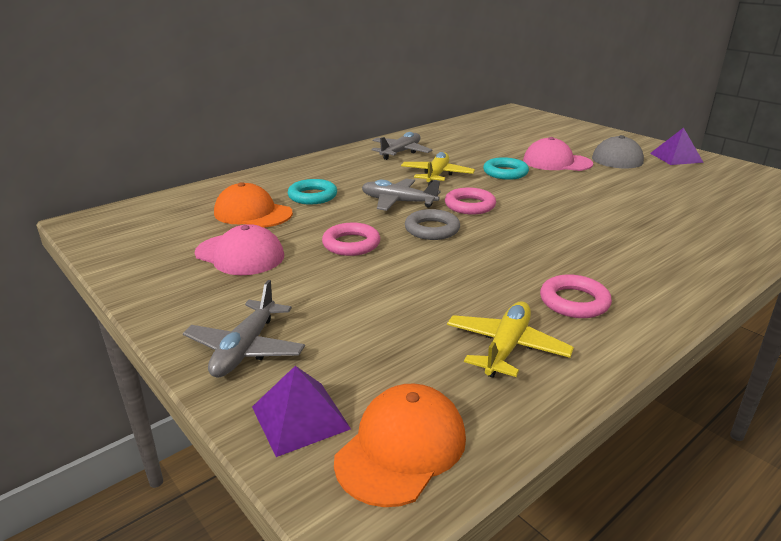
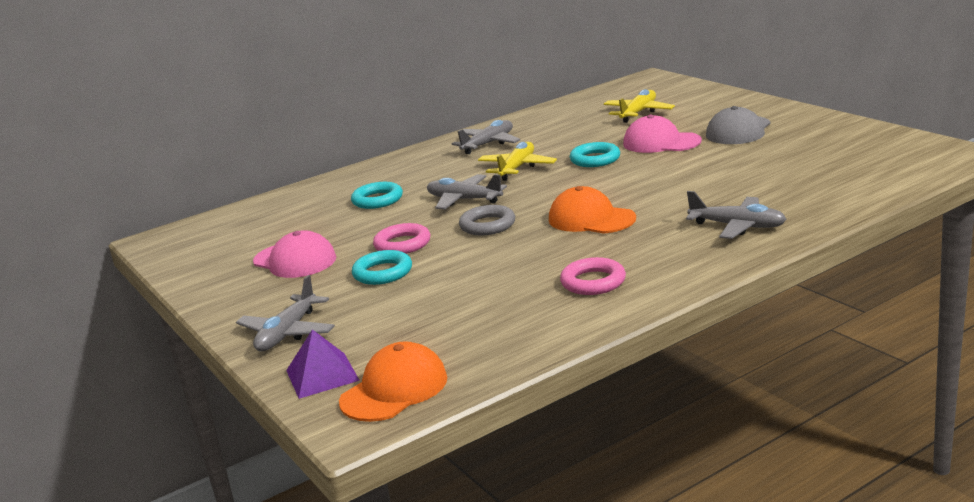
camera: 10 degrees right, 5 degrees down
orange cap [214,182,293,228] -> orange cap moved to [549,186,636,234]
pink ring [445,187,496,215] -> none
yellow plane [447,302,574,378] -> yellow plane moved to [604,89,675,123]
purple pyramid [650,128,704,165] -> none
none -> turquoise ring [352,250,412,285]
none -> grey plane [686,191,787,239]

